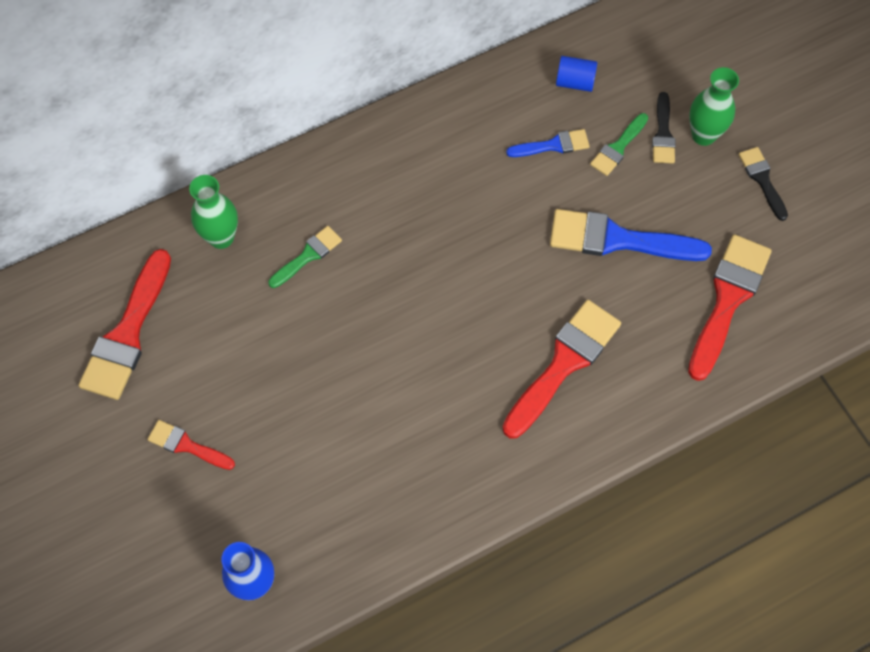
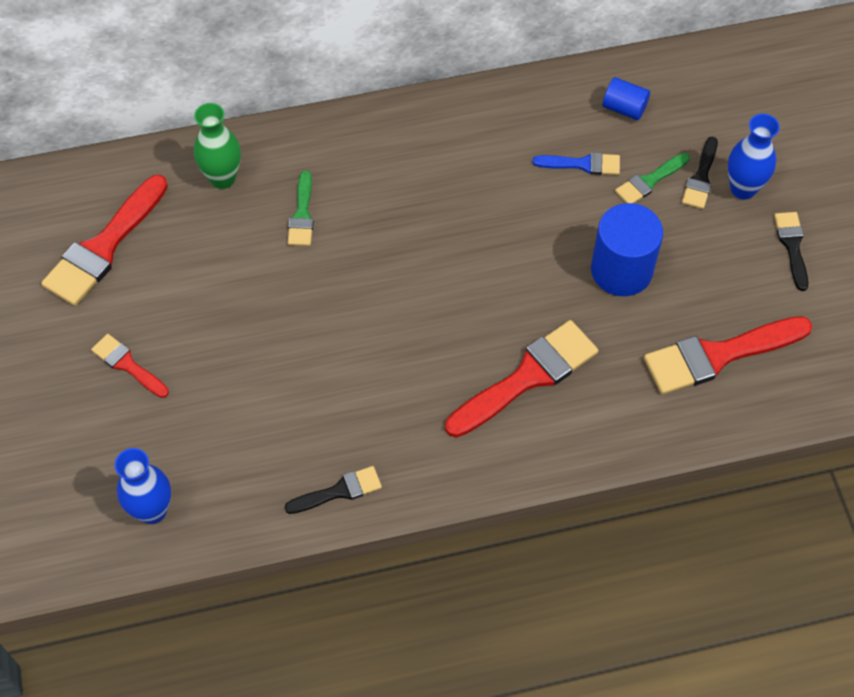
camera: 15 degrees right, 5 degrees down
green brush [268,226,342,288] -> green brush turned 120 degrees clockwise [288,170,314,246]
blue brush [550,209,712,261] -> blue cylinder [591,203,663,296]
red brush [688,234,772,381] -> red brush turned 150 degrees counterclockwise [644,316,812,394]
green vase [689,67,739,146] -> blue vase [728,114,780,199]
none -> black brush [285,466,382,514]

